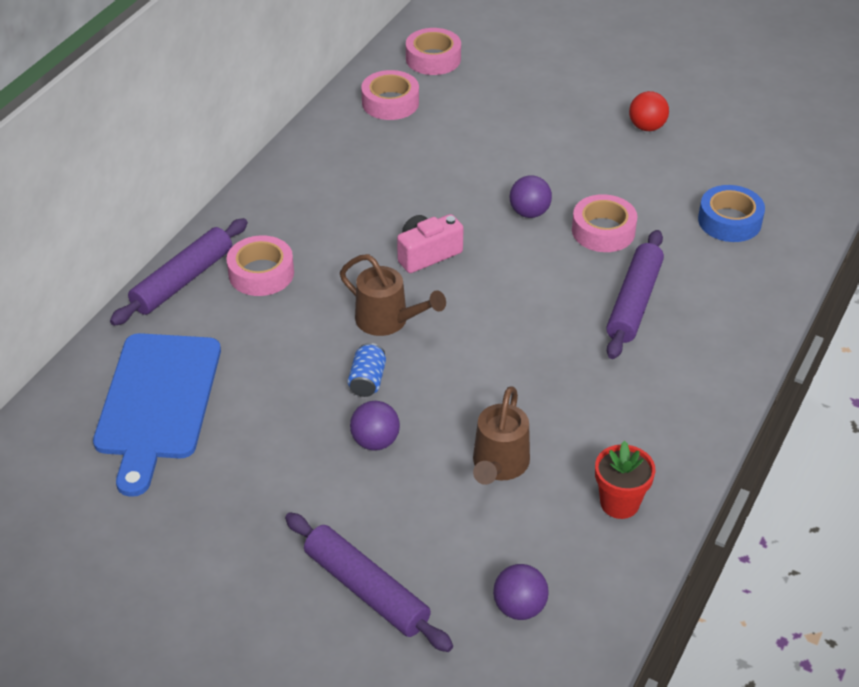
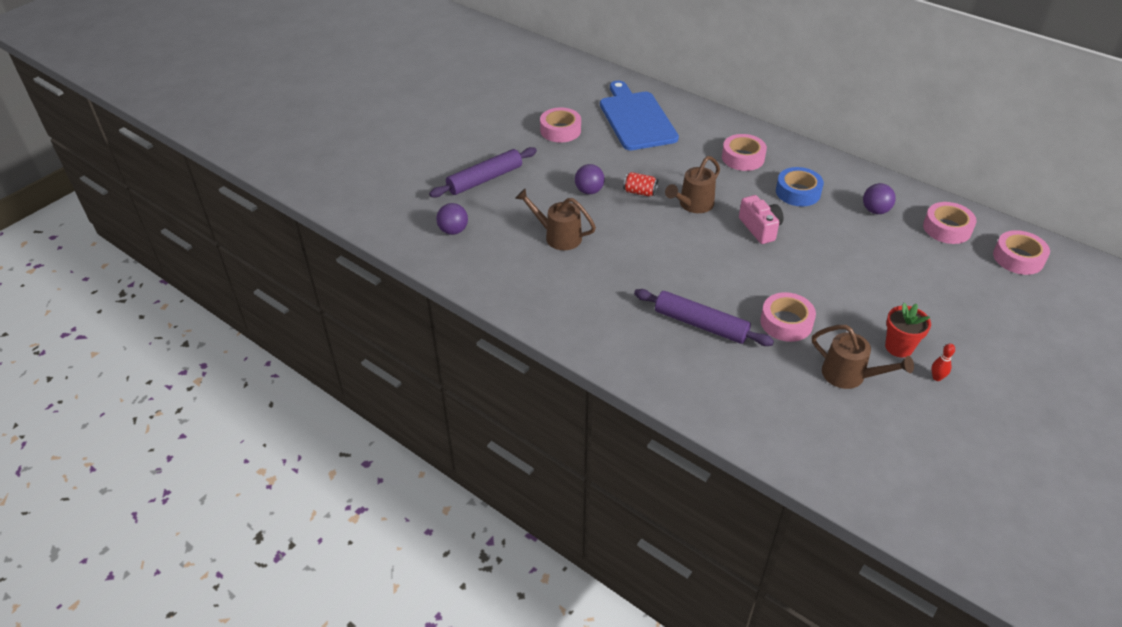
camera: 100 degrees right, 0 degrees up
blue cutting board [93,333,221,497] -> blue cutting board turned 60 degrees clockwise [600,81,679,150]
purple rolling pin [110,218,248,326] -> none
blue can [348,343,386,397] -> red can [623,172,658,196]
purple ball [510,175,552,218] -> purple ball moved to [863,183,896,214]
red flower pot [595,441,656,519] -> red flower pot moved to [885,303,931,358]
red ball [629,91,669,131] -> red bowling pin [931,344,955,381]
blue tape [698,185,765,242] -> blue tape moved to [776,167,824,206]
none -> pink tape [540,108,581,142]
none -> brown watering can [812,325,914,389]

